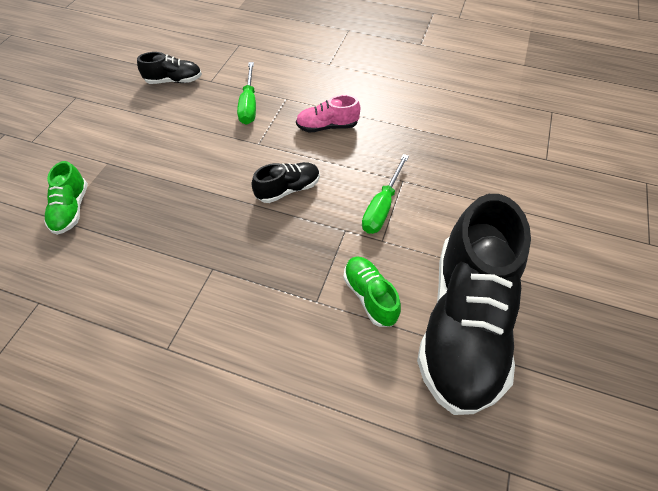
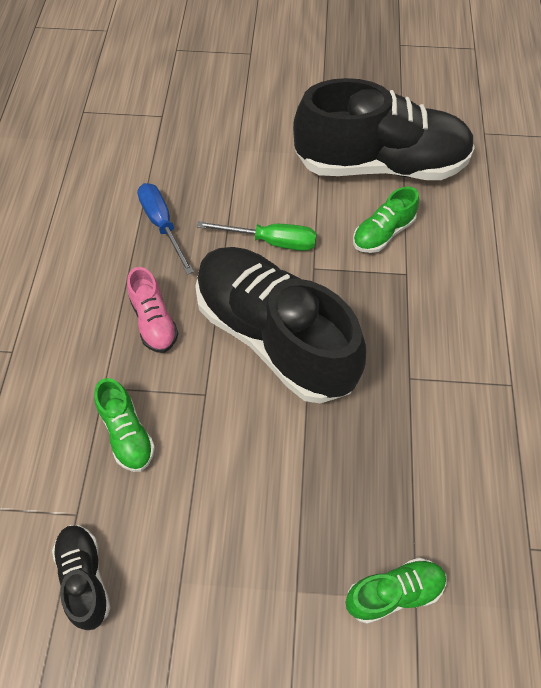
camera: 105 degrees left, 5 degrees up
green screwdriver [237,62,256,125] -> green shoe [94,378,155,472]
black shoe [252,162,320,203] -> black shoe [195,247,366,403], size x2.33
none -> blue screwdriver [137,183,194,275]

